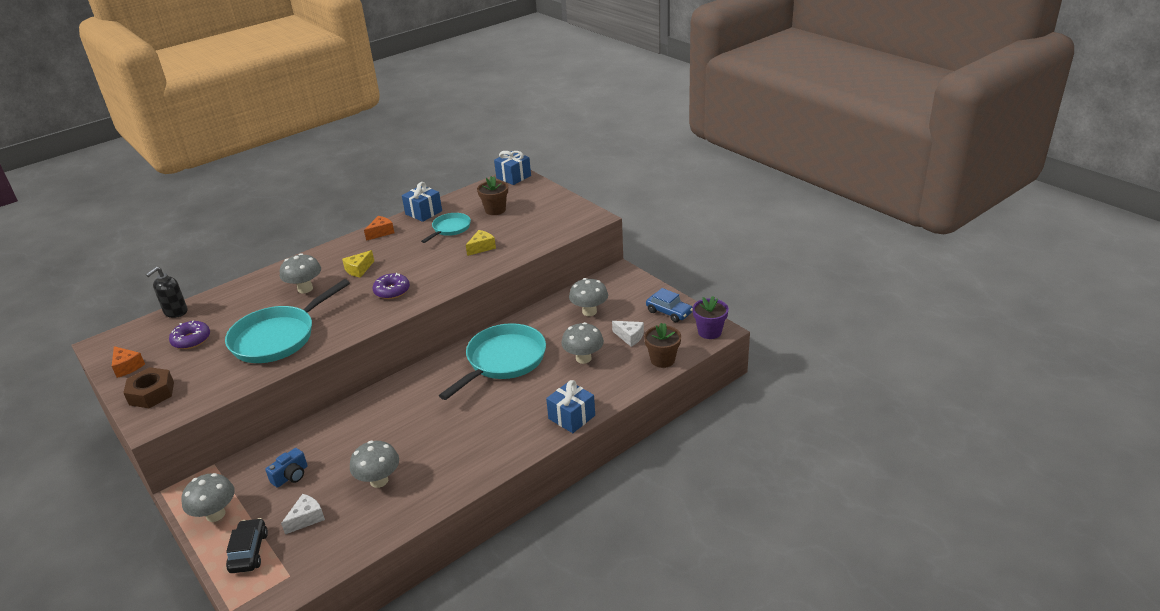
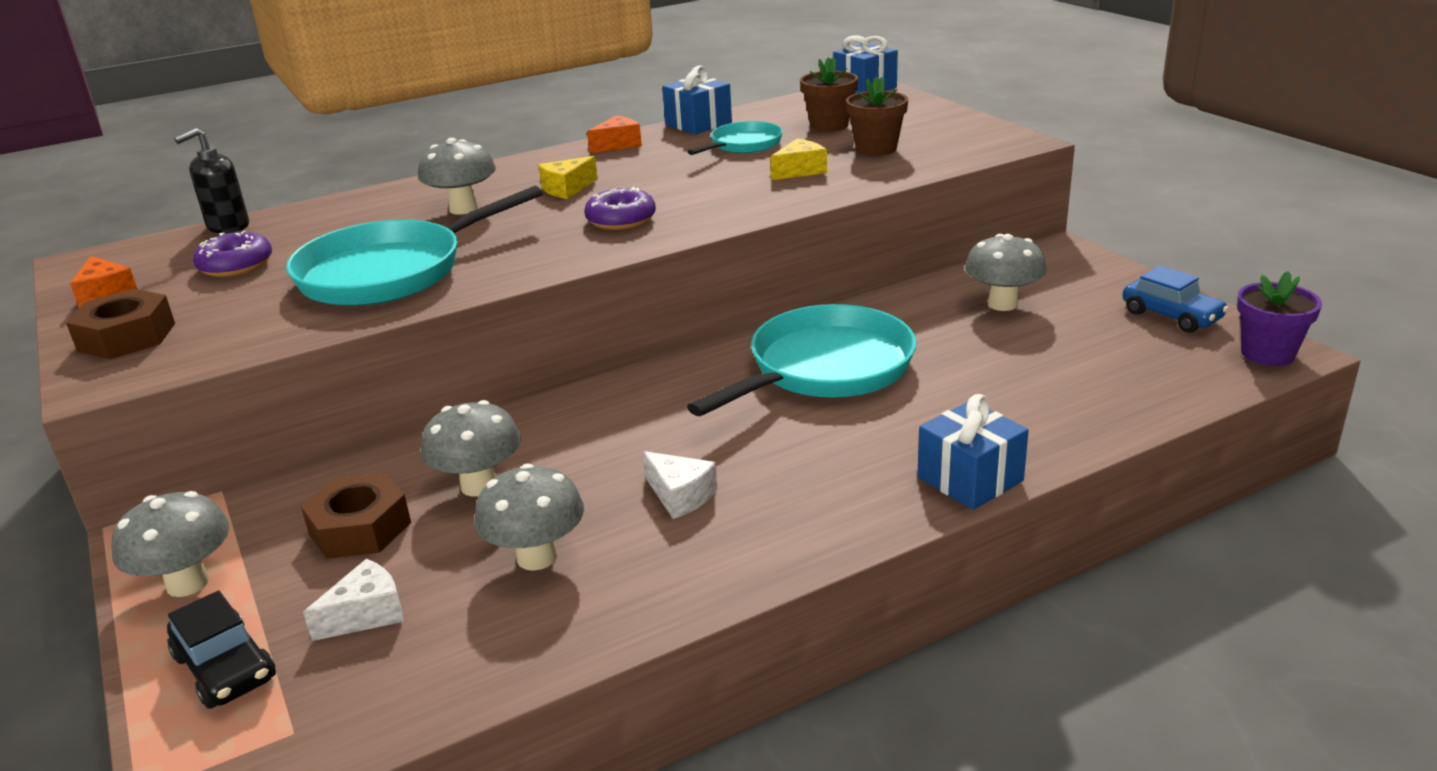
camera: 10 degrees right, 5 degrees down
black car [226,518,268,573] -> black car turned 135 degrees clockwise [167,590,276,709]
blue camera [265,448,308,488] -> brown nut [301,472,411,559]
grey mushroom [561,322,604,364] -> grey mushroom moved to [421,400,521,496]
white cheese [612,321,644,347] -> white cheese moved to [643,451,718,519]
brown flower pot [644,323,681,368] -> brown flower pot moved to [846,77,908,156]

